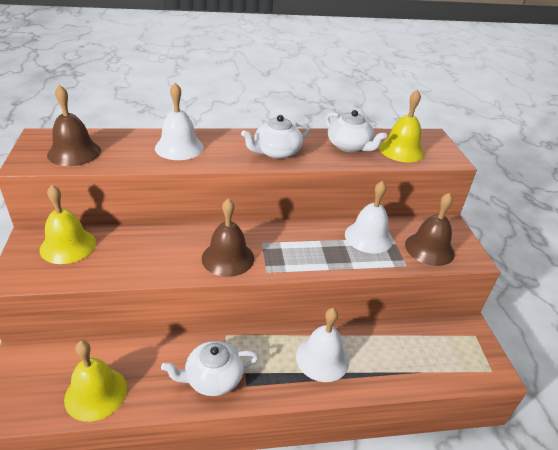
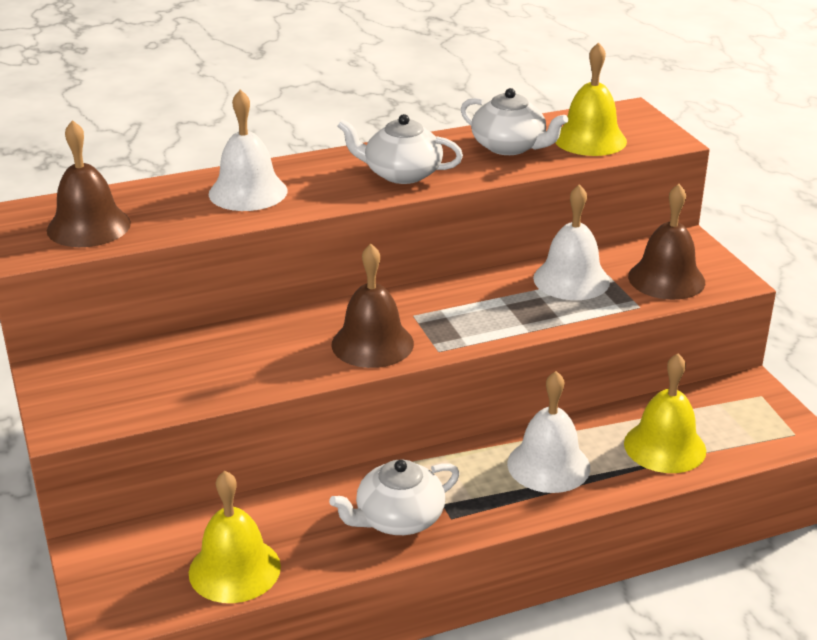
camera: 10 degrees left, 5 degrees down
yellow bell [40,185,96,264] -> yellow bell moved to [624,353,706,473]
white teapot [241,115,310,159] -> white teapot turned 60 degrees clockwise [338,114,463,184]

